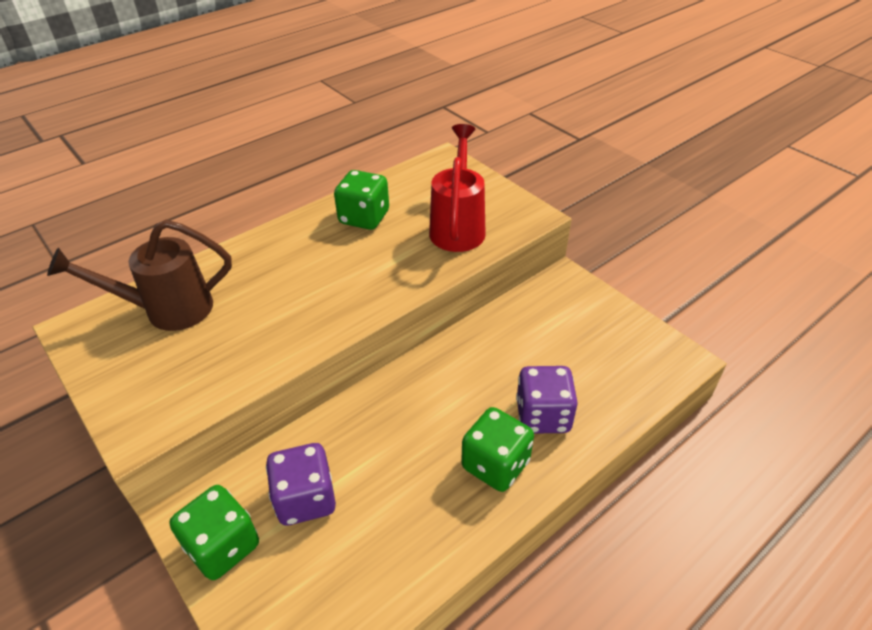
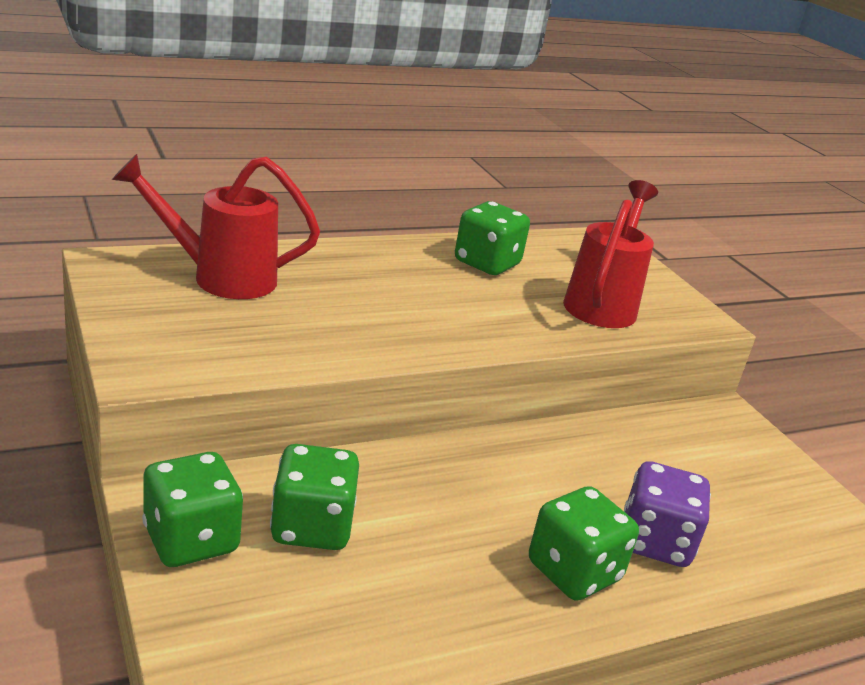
camera: 10 degrees right, 15 degrees down
brown watering can [47,220,232,331] -> red watering can [112,154,320,299]
purple dice [266,443,336,525] -> green dice [270,444,359,550]

